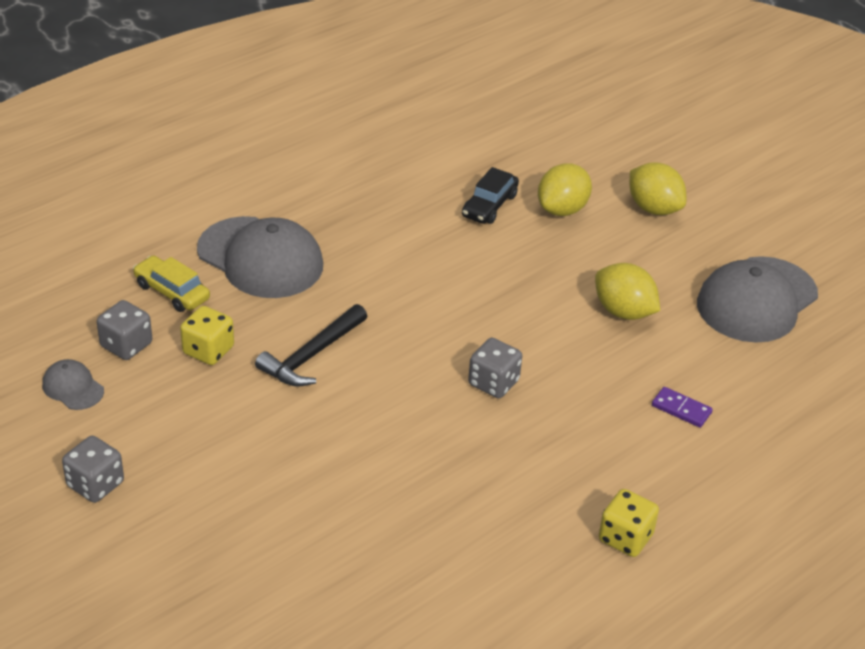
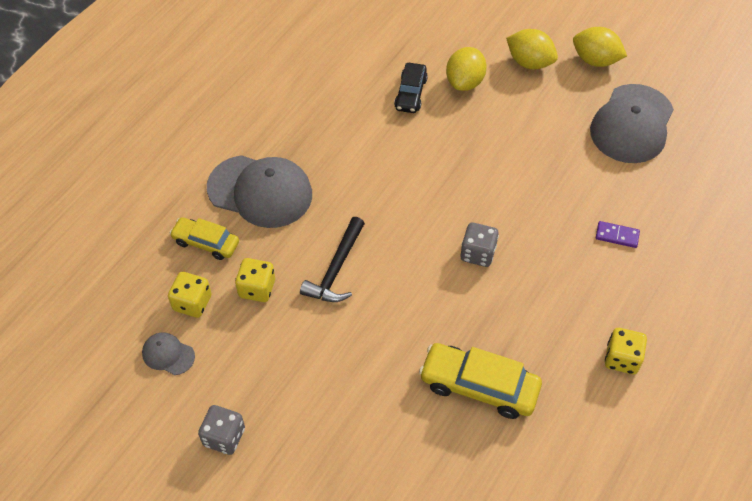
camera: 15 degrees left, 15 degrees up
grey dice [97,300,152,360] -> yellow dice [168,272,211,318]
yellow lemon [595,263,660,320] -> yellow lemon moved to [573,27,627,67]
none -> yellow car [419,343,542,419]

